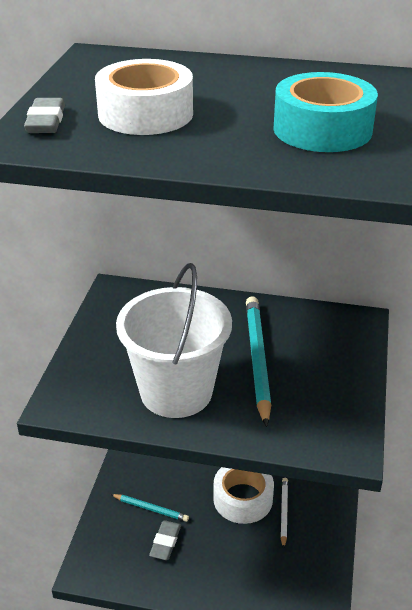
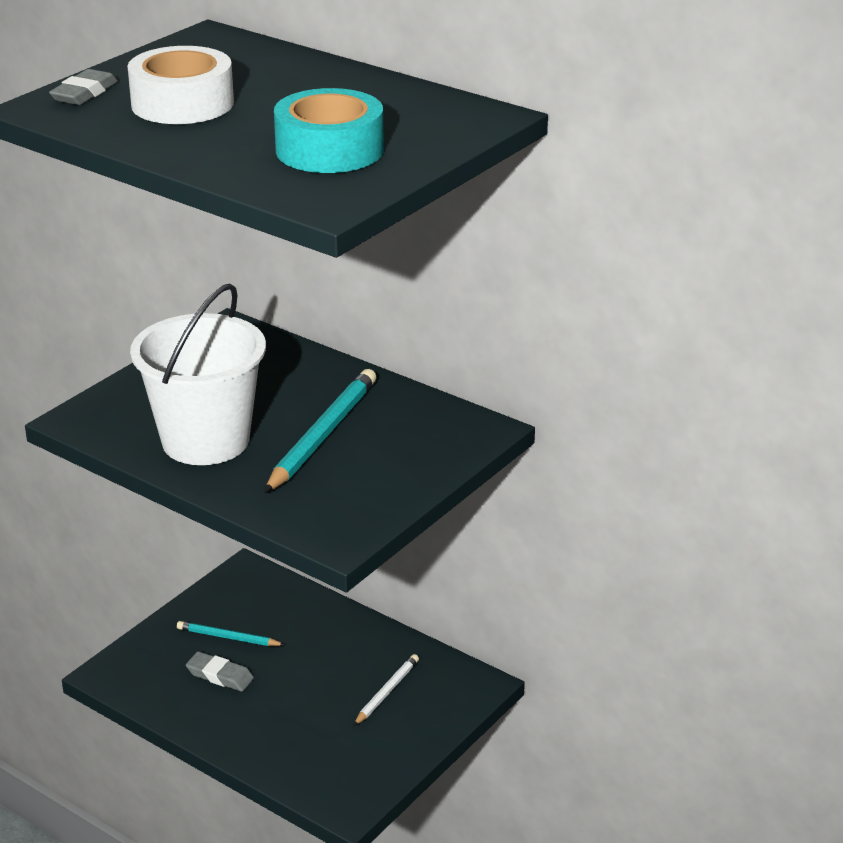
camera: 25 degrees right, 5 degrees down
turquoise pencil [111,494,189,522] -> turquoise pencil turned 150 degrees clockwise [177,621,285,646]
grey eraser [149,521,181,560] -> grey eraser turned 75 degrees clockwise [186,651,254,692]
white tape [213,467,274,524] -> none

